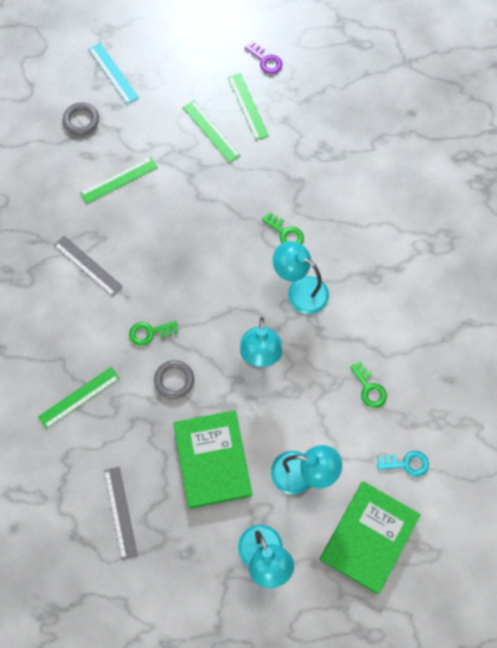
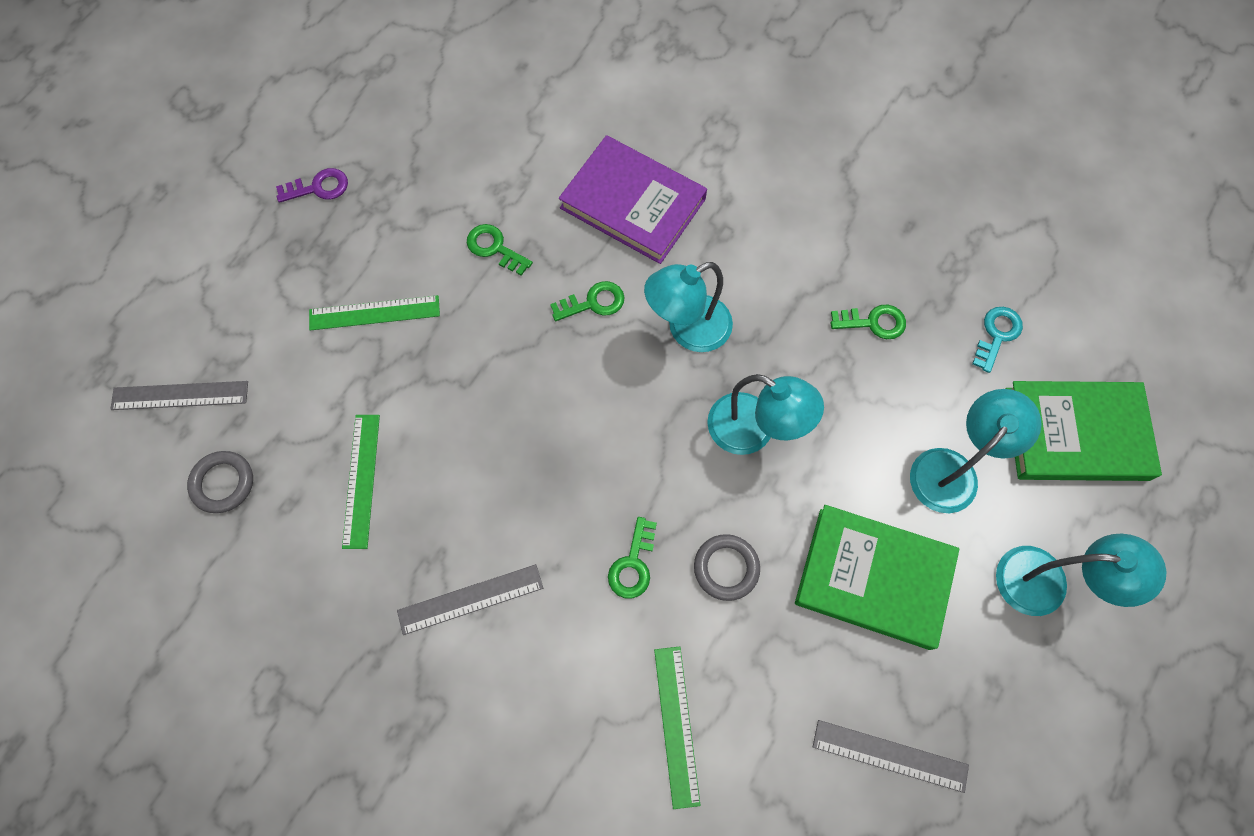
camera: 60 degrees left, 0 degrees up
turquoise ruler [89,43,139,104] -> grey ruler [110,381,248,410]
green ruler [228,73,269,140] -> none
green book [320,481,421,594] -> green book turned 60 degrees counterclockwise [1005,381,1162,481]
none -> green key [467,224,533,276]
none -> purple book [559,135,707,264]

